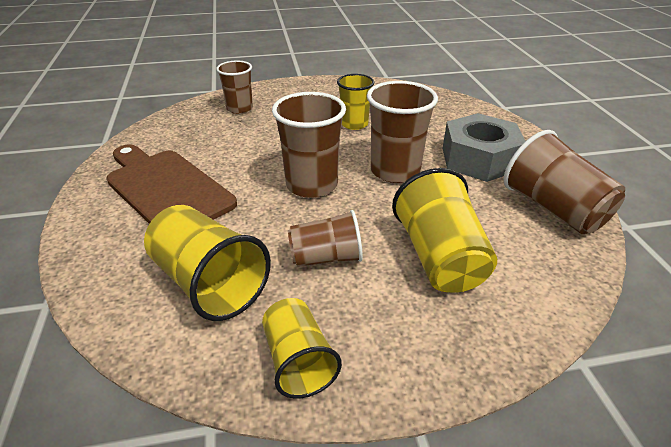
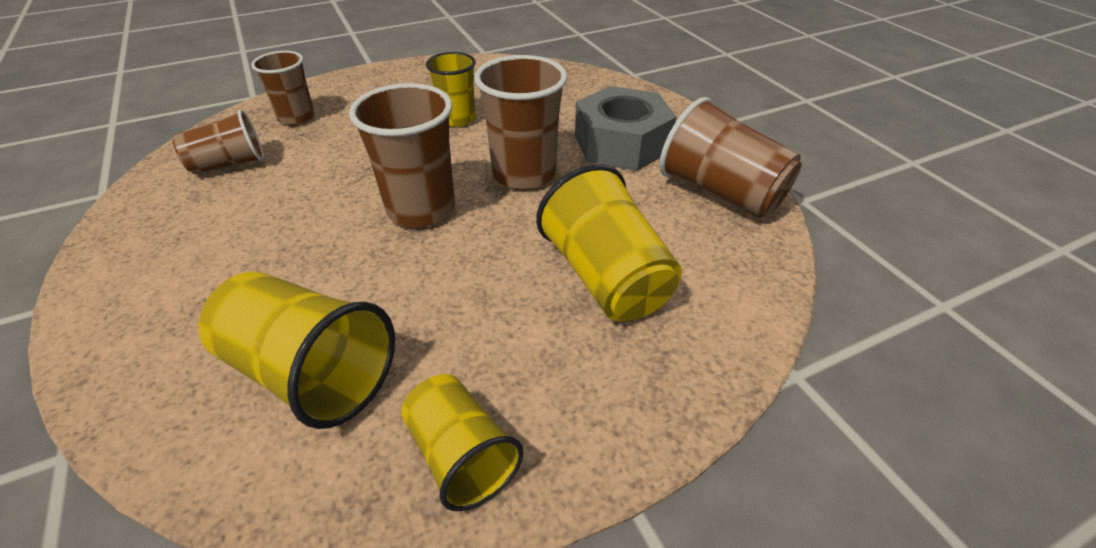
camera: 15 degrees left, 5 degrees up
brown cutting board [106,144,237,224] -> none
brown cup [288,210,363,267] -> brown cup moved to [173,110,264,174]

